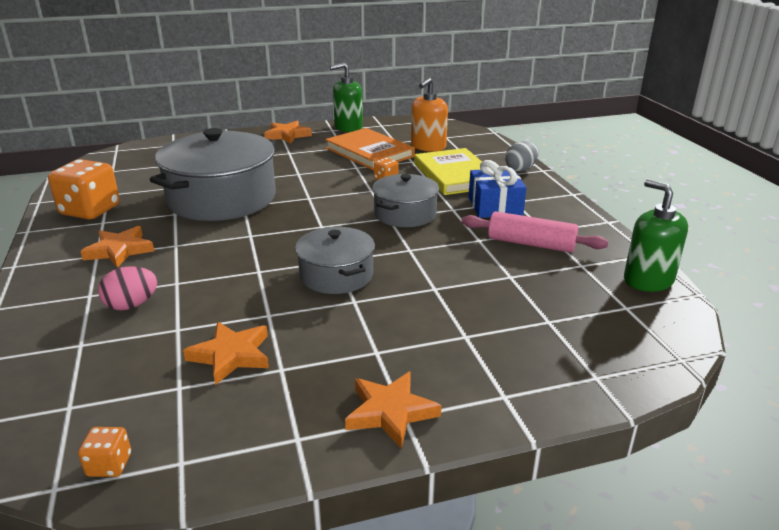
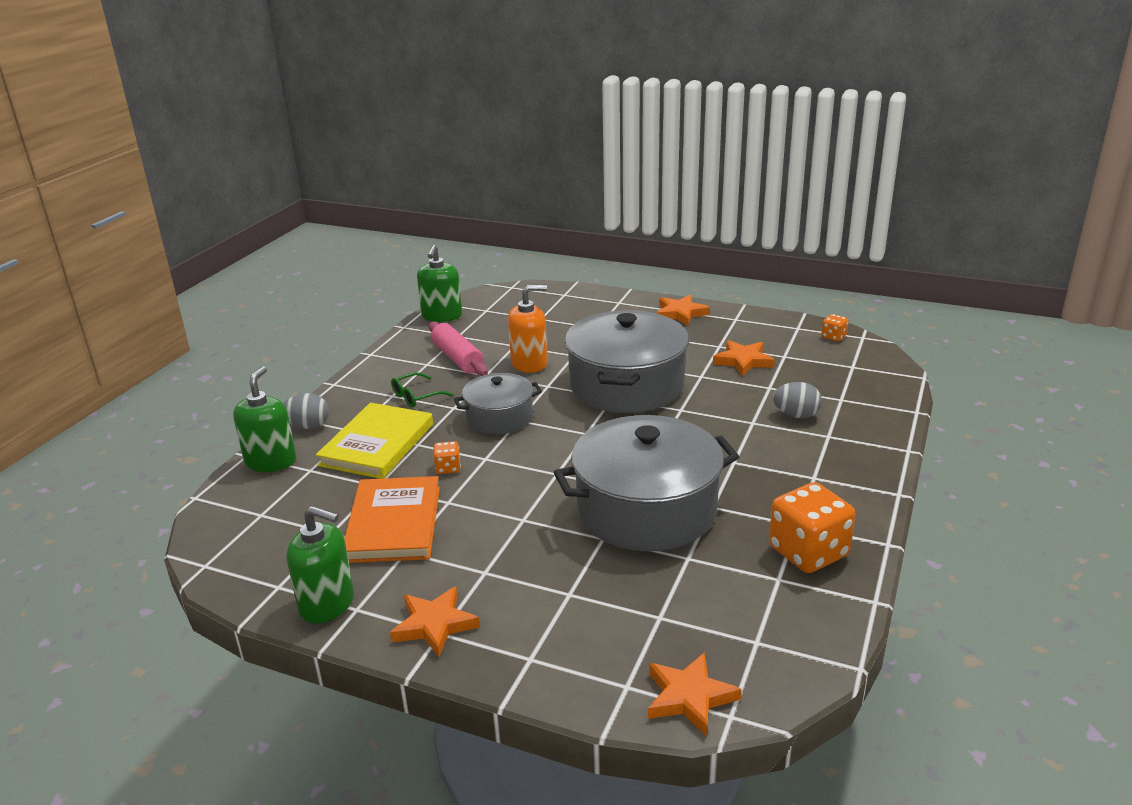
camera: 140 degrees left, 0 degrees up
orange star [80,226,154,268] -> orange star moved to [648,653,742,736]
pink egg [98,266,158,310] -> grey egg [773,382,822,418]
grey pot [295,227,375,294] -> grey pot [565,310,689,413], size x1.79
orange soap dispenser [411,78,448,152] -> orange soap dispenser moved to [508,285,548,373]
blue gift [469,160,526,218] -> green glasses [391,372,453,407]
none -> green soap dispenser [233,366,296,472]

